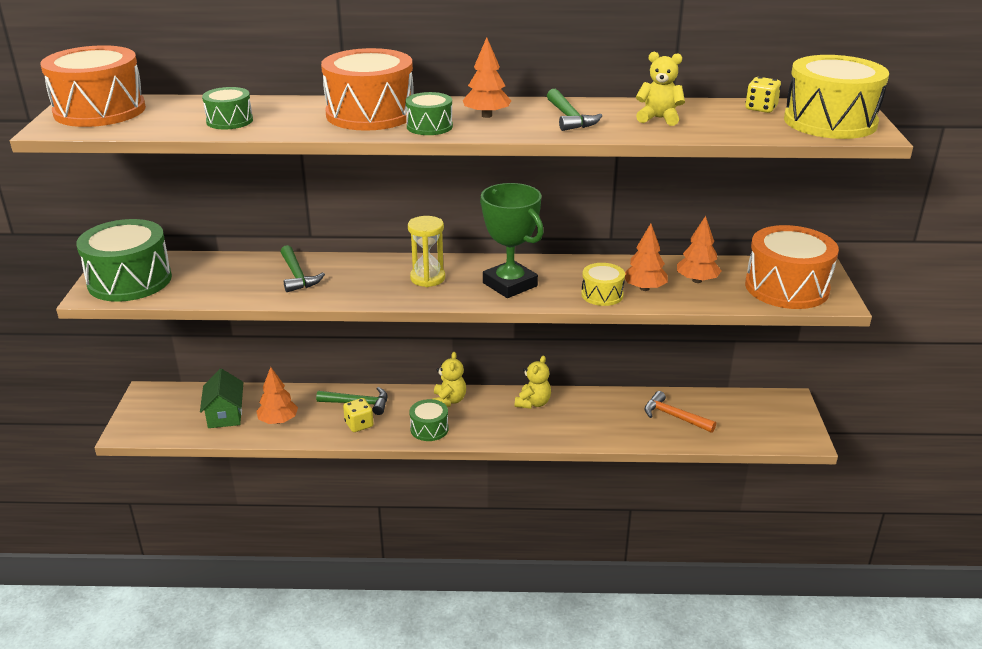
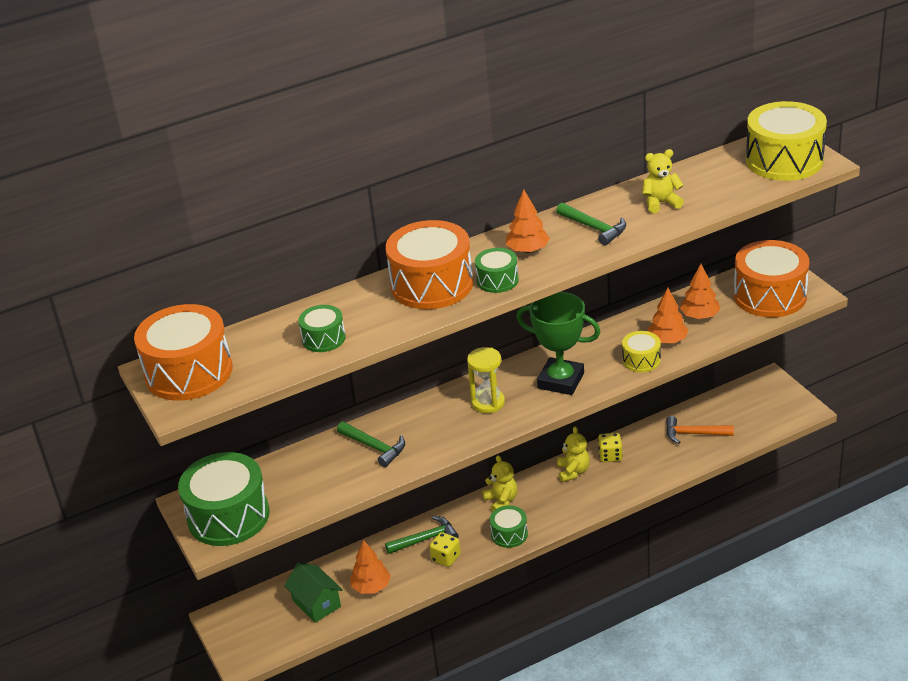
camera: 25 degrees left, 5 degrees up
yellow dice [745,77,781,113] -> yellow dice moved to [598,433,623,462]

